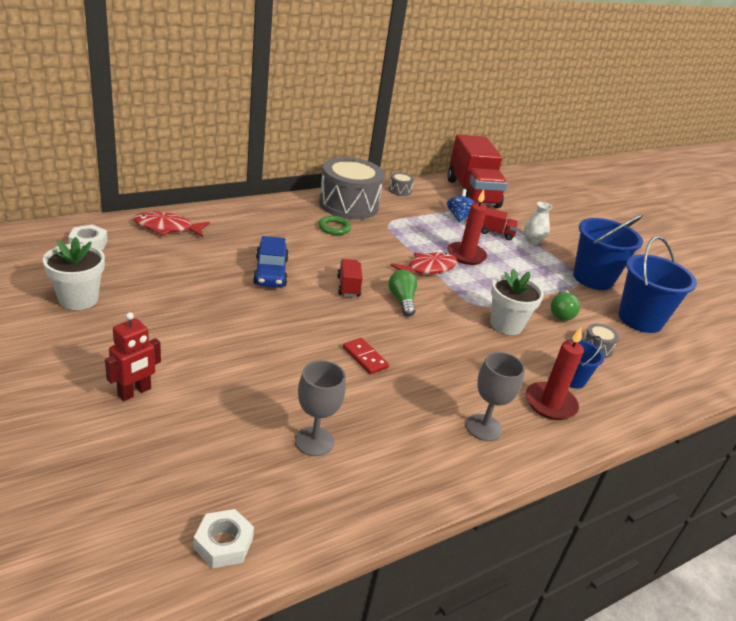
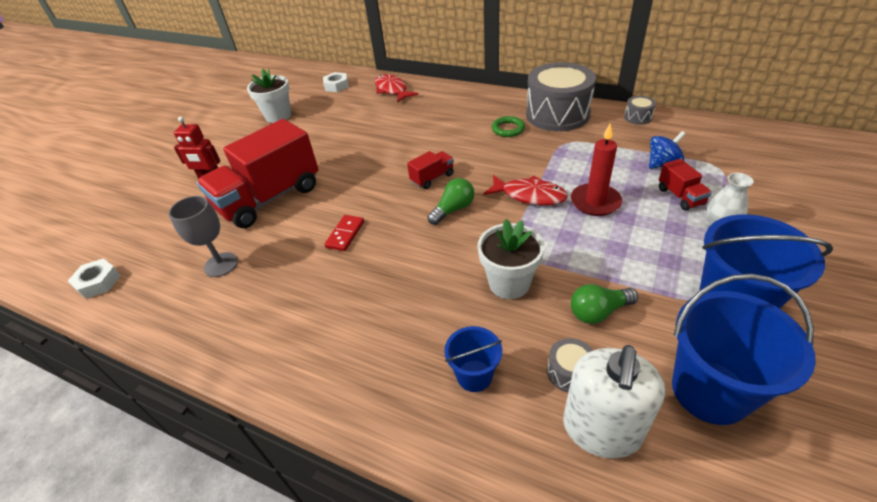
camera: 65 degrees right, 10 degrees up
blue car [253,236,289,287] -> none
red truck [447,135,508,208] -> red truck moved to [196,119,319,228]
grey goblet [466,352,525,441] -> none
red candle [526,327,584,420] -> none
none -> white soap dispenser [563,345,665,459]

